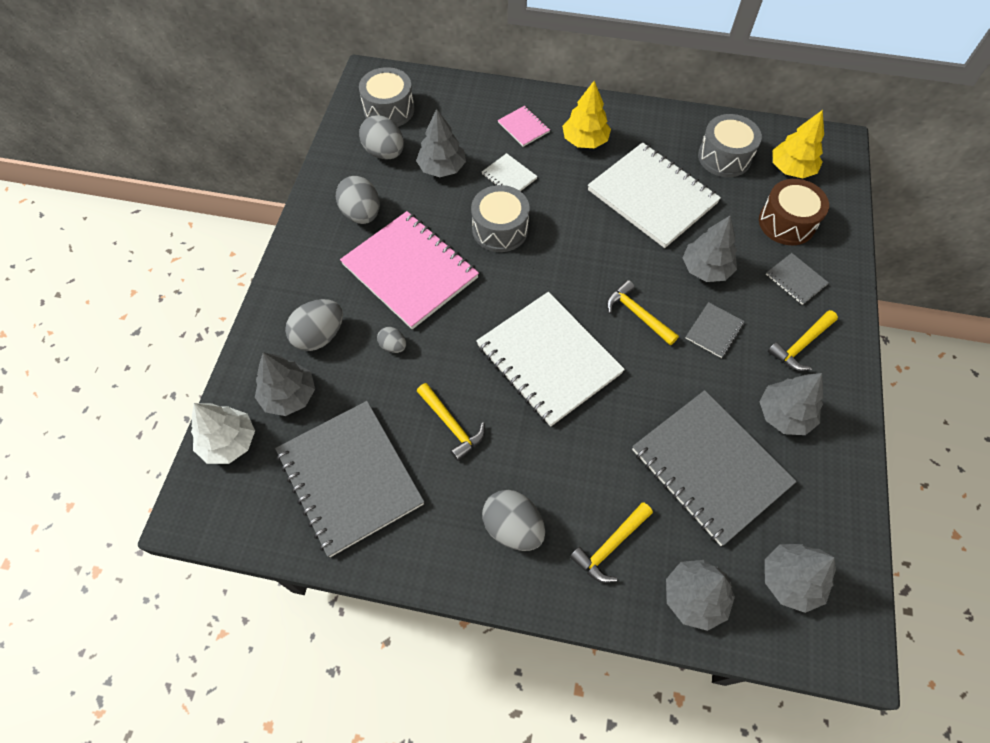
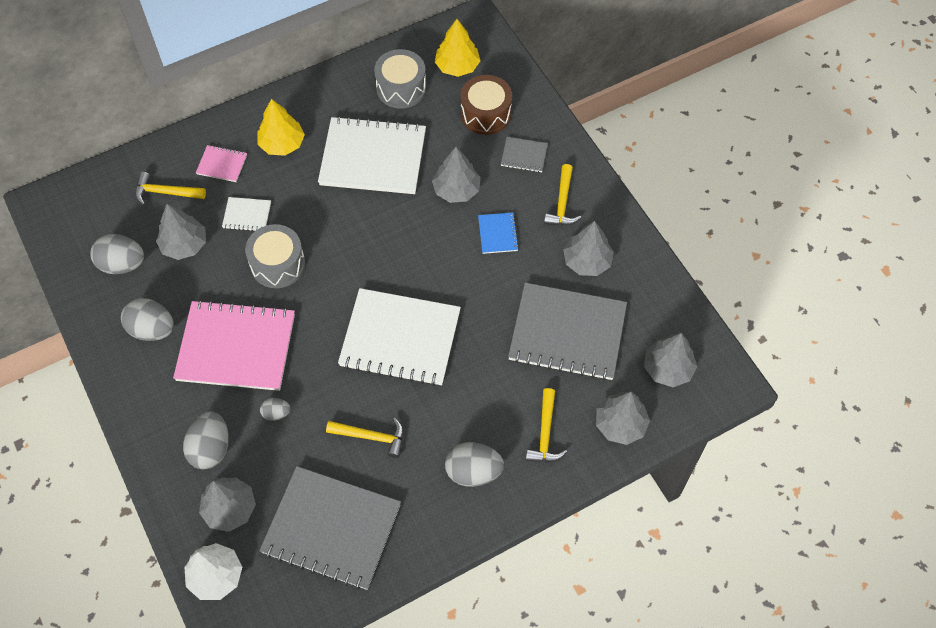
camera: 40 degrees left, 0 degrees up
grey drum [359,67,414,127] -> none
yellow hammer [607,280,679,345] -> yellow hammer moved to [135,172,206,206]
grey notebook [686,302,745,358] -> blue notebook [478,212,519,254]

